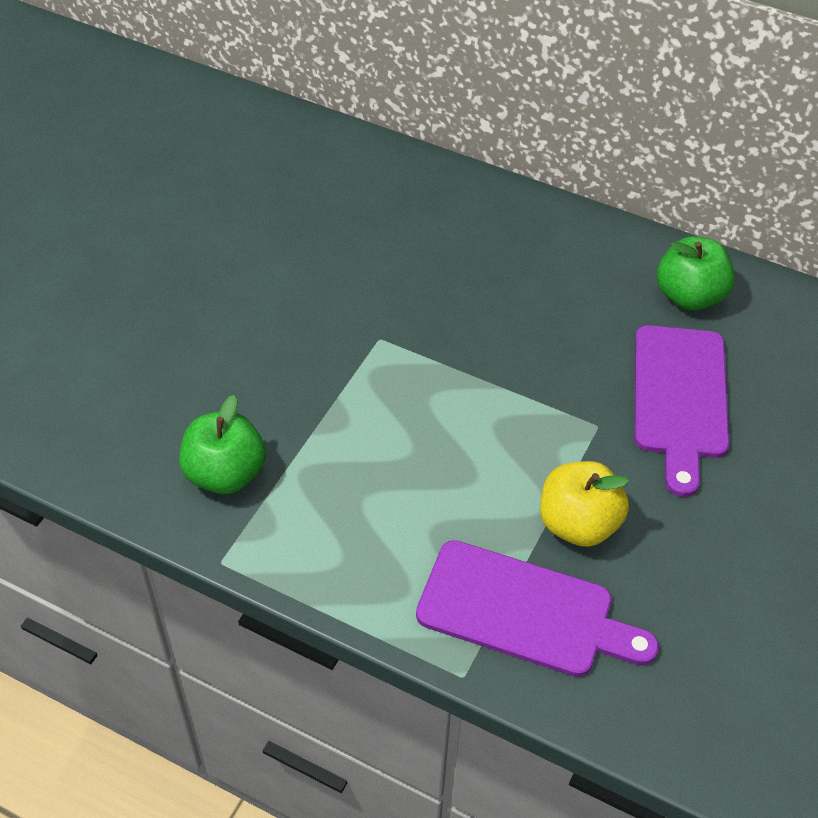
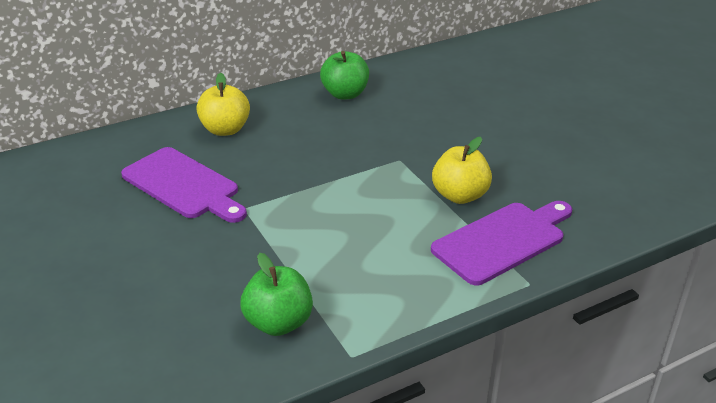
camera: 55 degrees left, 15 degrees down
purple cutting board [634,325,729,497] -> purple cutting board moved to [121,147,247,223]
none -> yellow apple [196,73,250,136]

